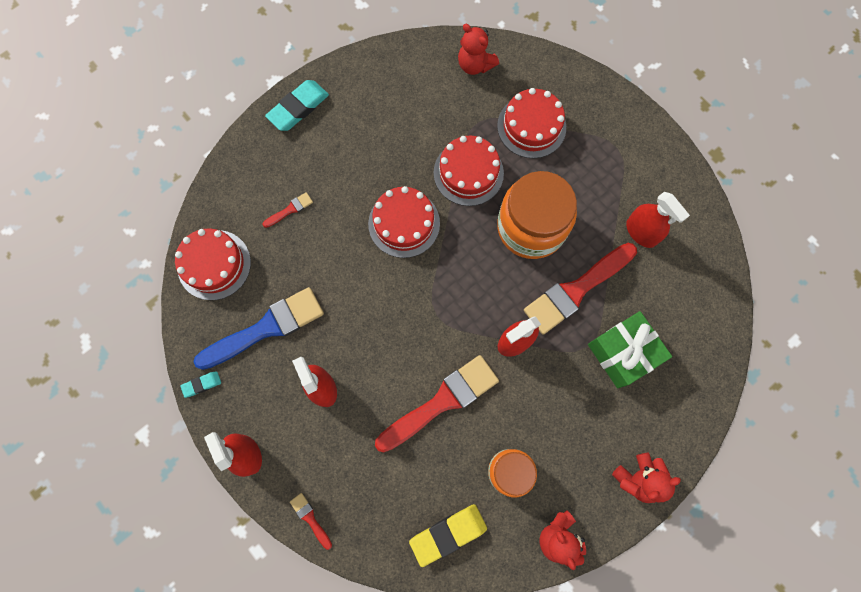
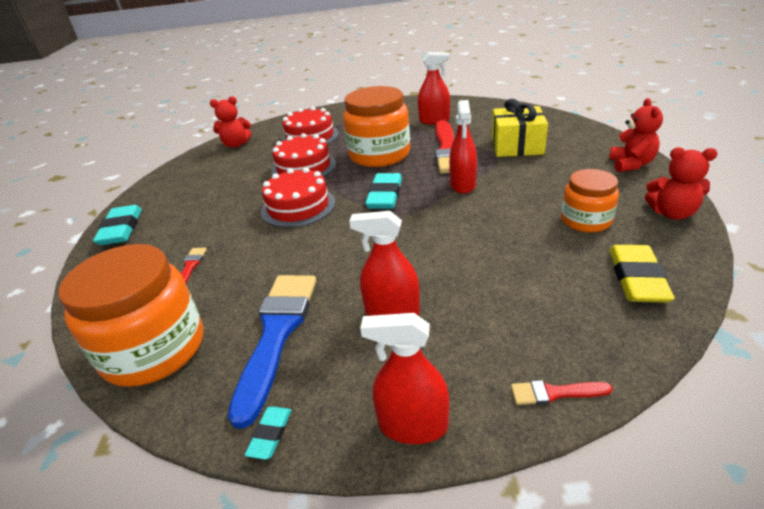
camera: 50 degrees left, 40 degrees down
red cake [175,228,251,300] -> orange jar [58,244,203,387]
red brush [375,355,499,452] -> none
green gift [588,311,672,388] -> yellow gift [492,99,548,157]
none -> turquoise eraser [365,173,402,209]

